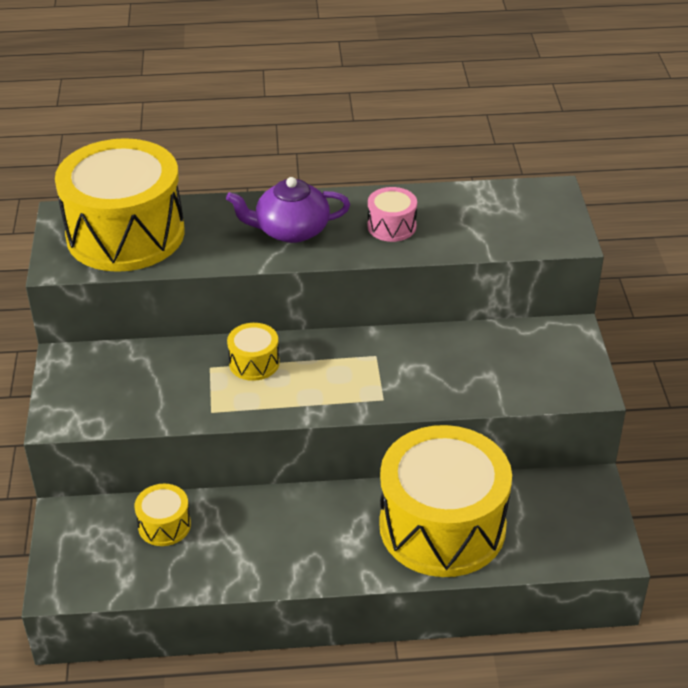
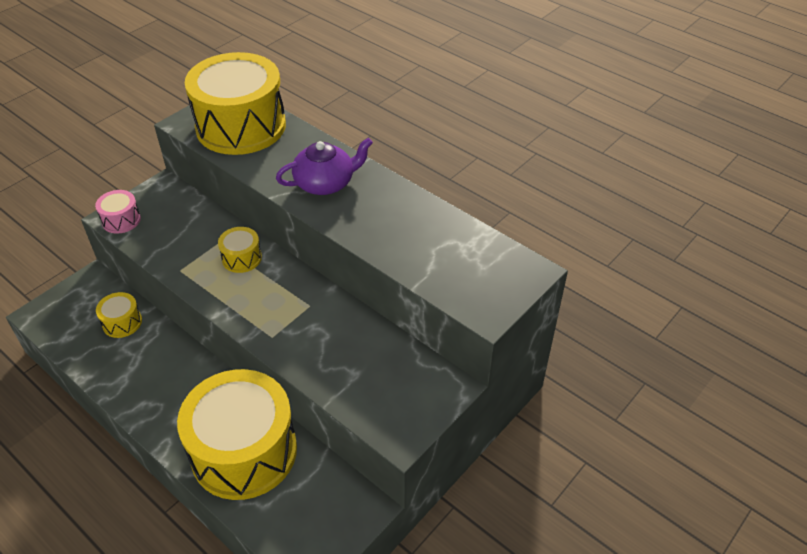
camera: 45 degrees right, 5 degrees up
purple teapot [226,177,350,243] -> purple teapot turned 120 degrees clockwise [276,138,373,195]
pink drum [368,187,417,242] -> pink drum moved to [95,190,141,234]

